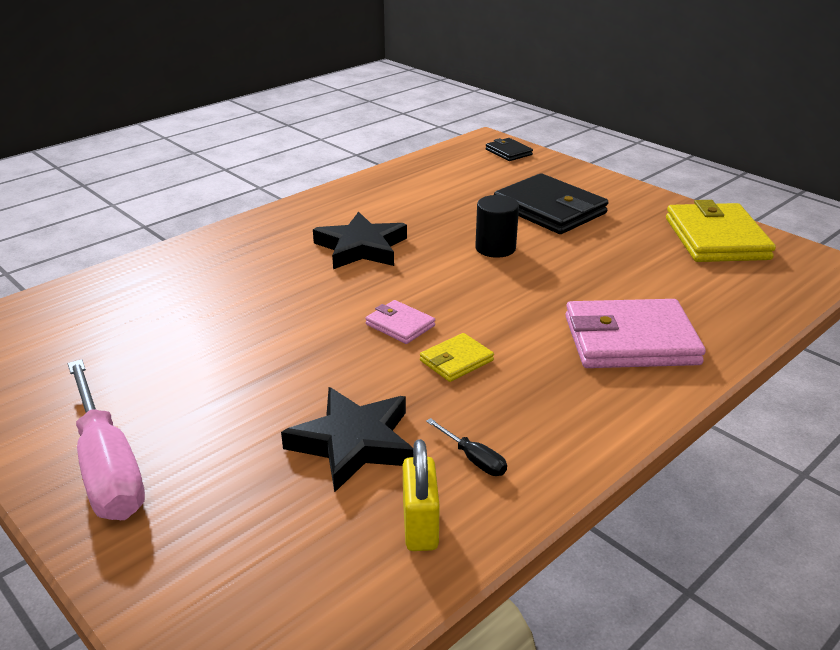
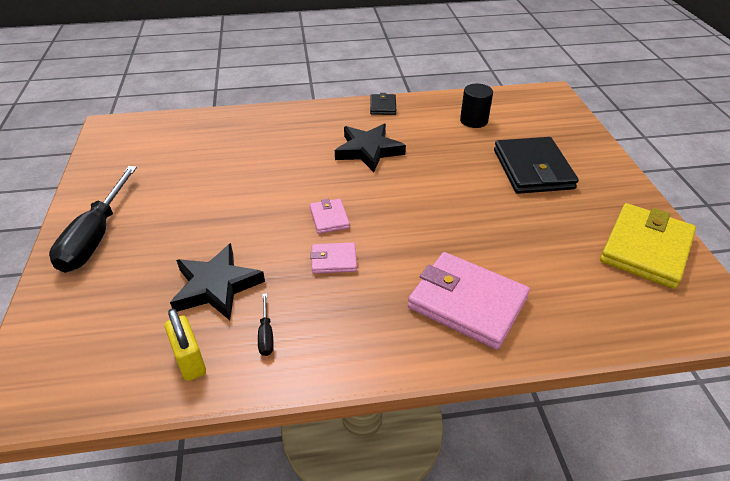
camera: 35 degrees right, 10 degrees up
pink screwdriver [67,359,145,520] -> black screwdriver [49,166,137,273]
yellow padlock [403,439,440,551] -> yellow padlock turned 60 degrees counterclockwise [165,308,206,381]
yellow wallet [420,333,494,382] -> pink wallet [310,242,357,274]
black cylinder [475,195,519,258] -> black cylinder moved to [460,84,493,128]
black wallet [486,138,533,161] -> black wallet moved to [370,93,396,115]

